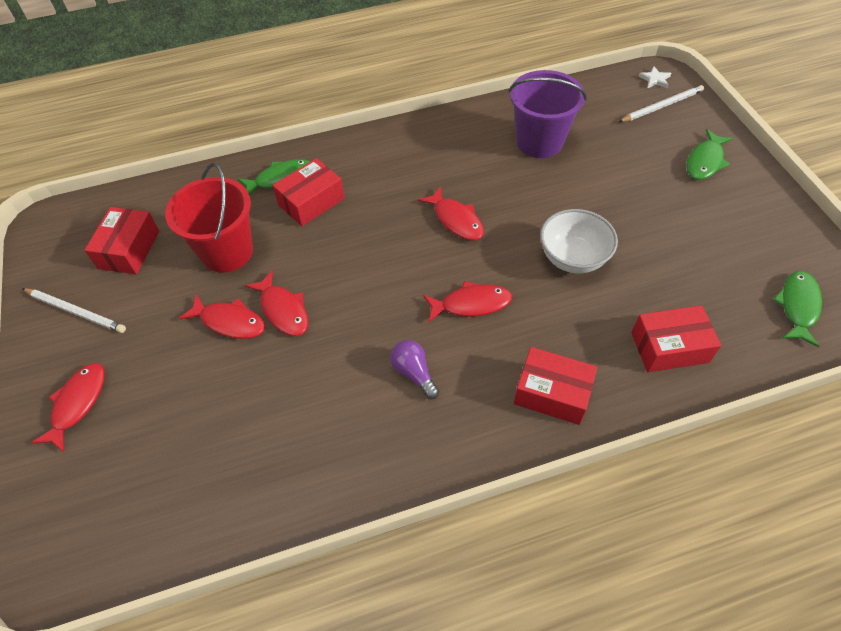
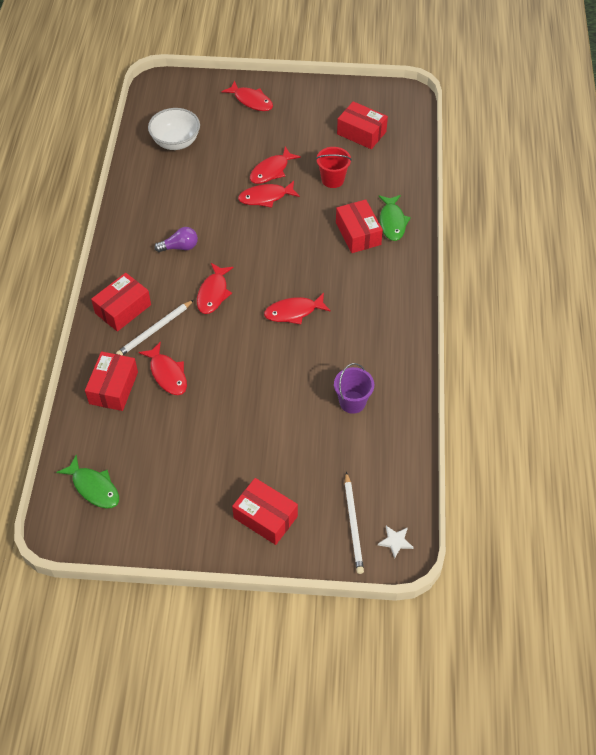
camera: 110 degrees right, 0 degrees up
white pencil [22,288,126,333] -> white pencil moved to [116,300,194,356]
red bucket [165,163,253,273] -> red bucket [316,147,352,188], size x0.60
purple bucket [509,70,587,158] -> purple bucket [334,363,374,414], size x0.60
white bowl [540,209,618,273] -> white bowl moved to [148,108,200,150]
green fish [687,129,733,180] -> red box [232,478,298,545]
none -> red fish [138,341,187,395]

